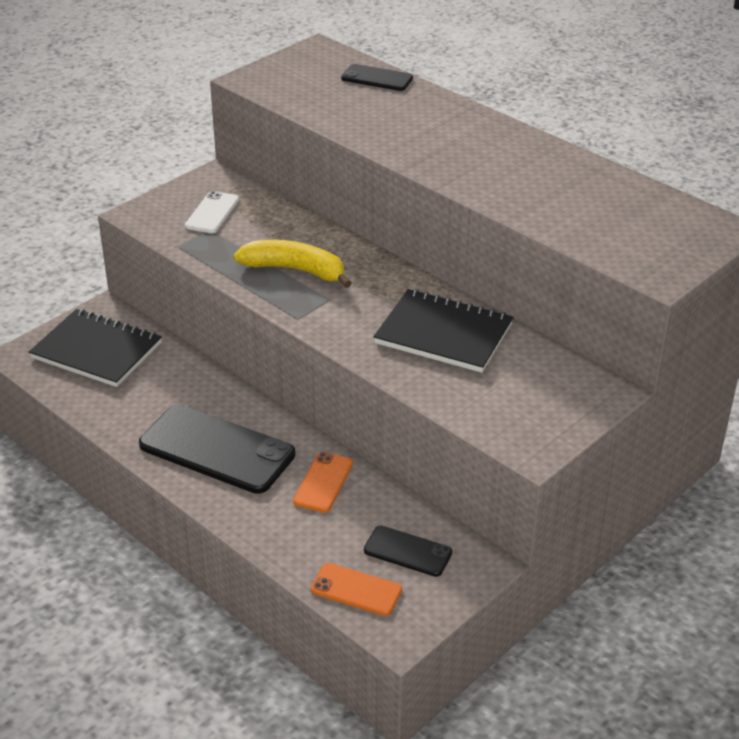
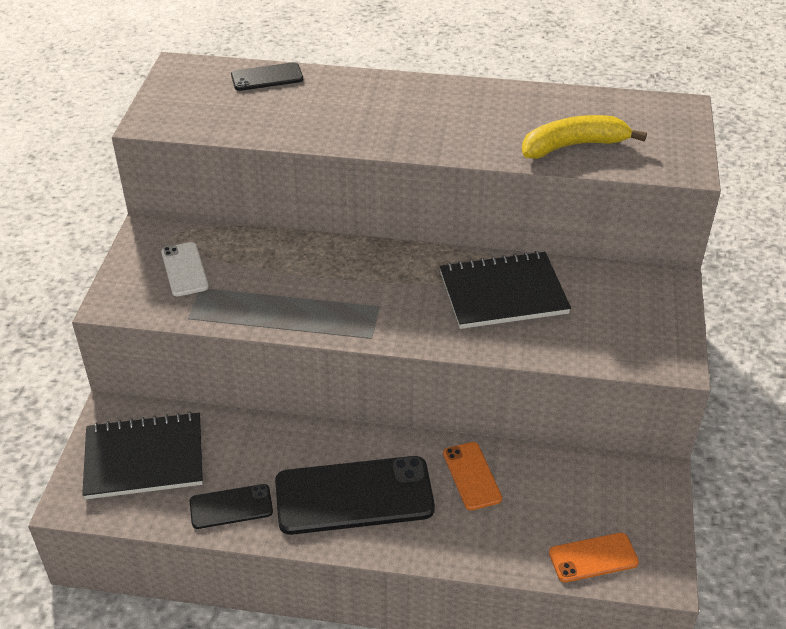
camera: 35 degrees left, 5 degrees up
yellow banana [233,240,352,288] -> yellow banana moved to [522,115,647,159]
black phone [364,526,452,577] -> black phone moved to [190,484,273,529]

